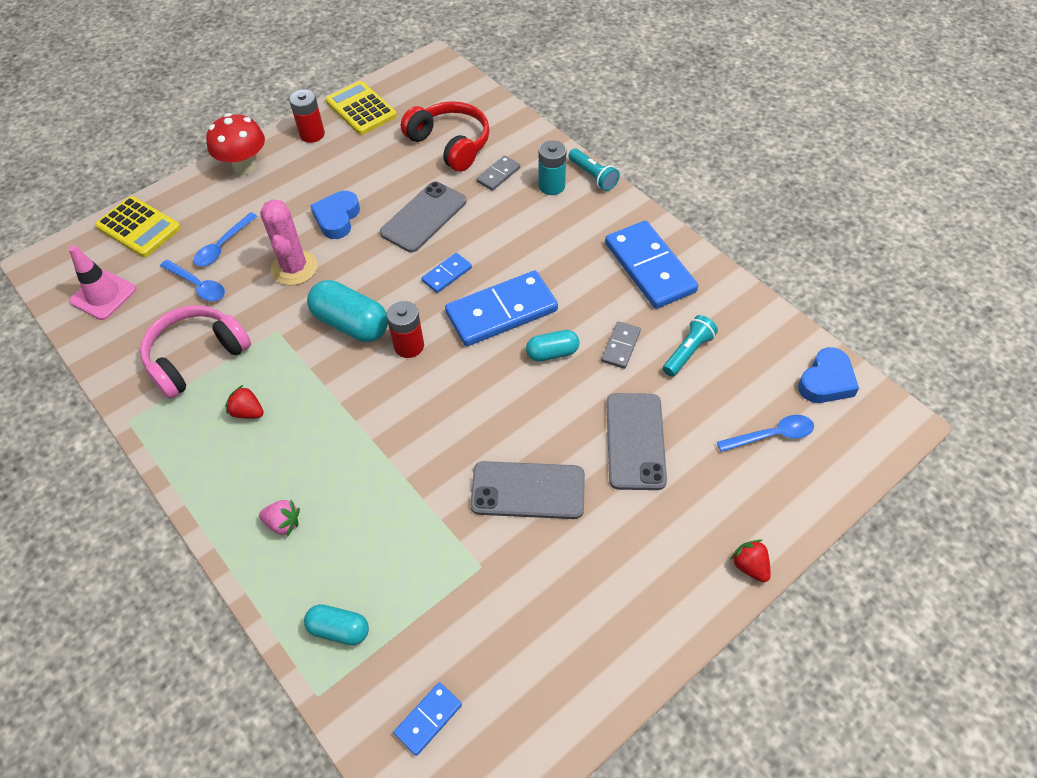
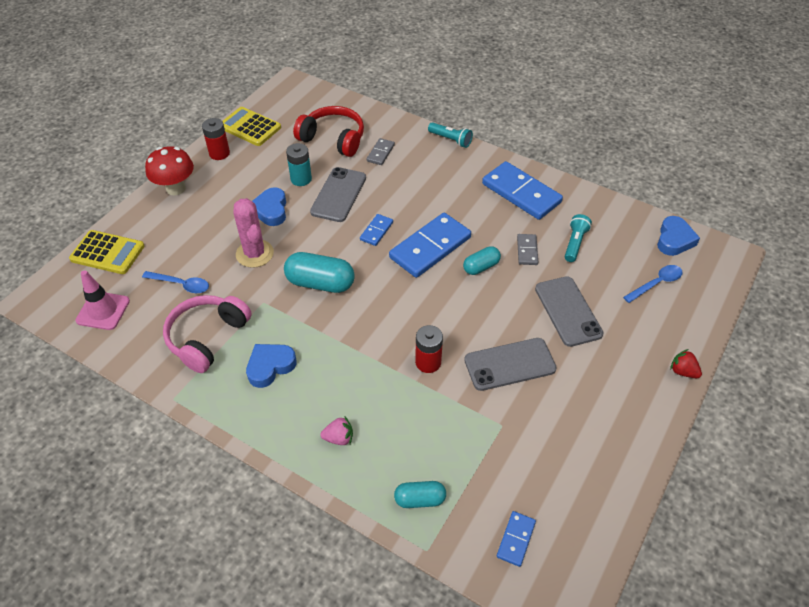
camera: 20 degrees left, 5 degrees down
blue spoon [194,212,257,266] -> none
red strawberry [225,385,264,419] -> blue heart [246,344,297,388]
red battery [386,301,424,358] -> red battery moved to [415,325,443,373]
turquoise battery [539,140,566,195] -> turquoise battery moved to [286,143,312,186]

